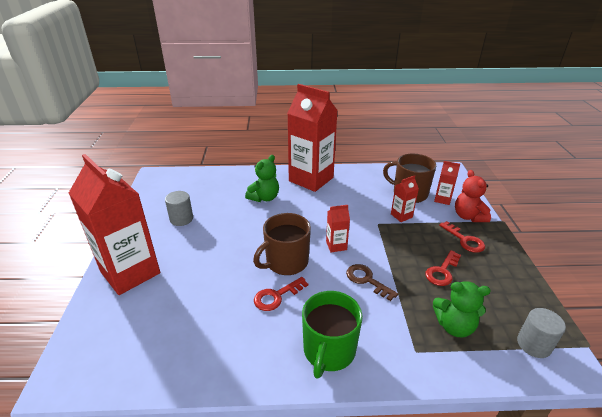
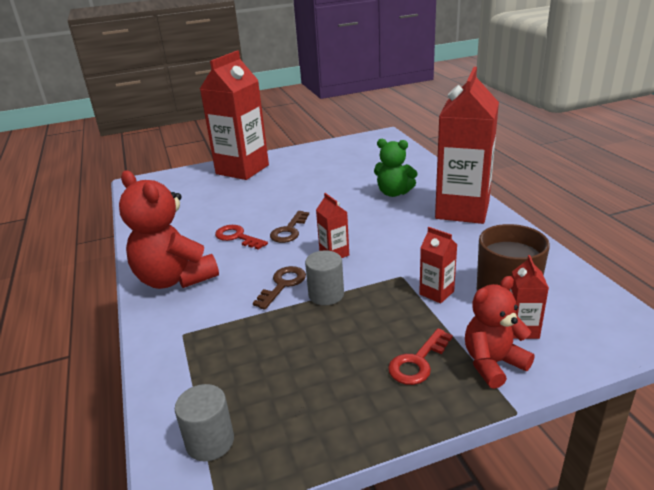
camera: 75 degrees right, 5 degrees down
grey cylinder [165,191,193,226] -> grey cylinder moved to [305,251,344,305]
brown mug [253,213,311,275] -> brown key [270,211,309,243]
green mug [302,291,363,379] -> red teddy bear [119,171,219,289]
red key [425,250,461,286] -> none
green teddy bear [433,281,491,337] -> none

